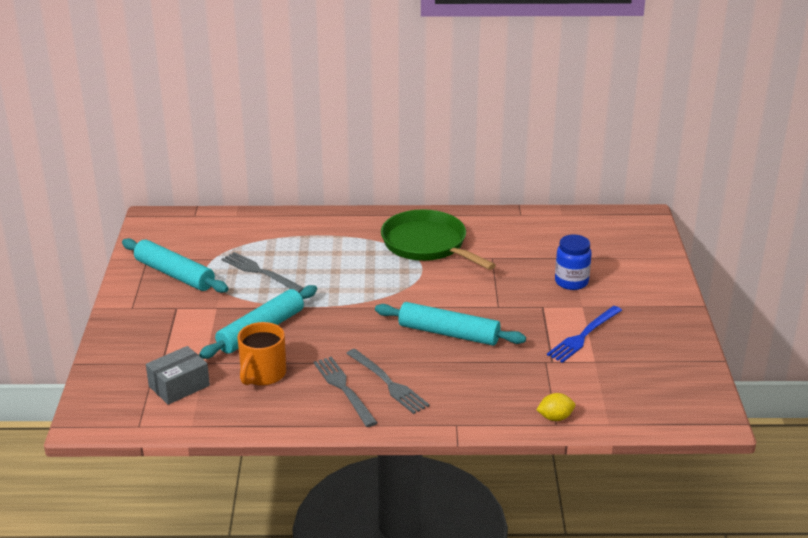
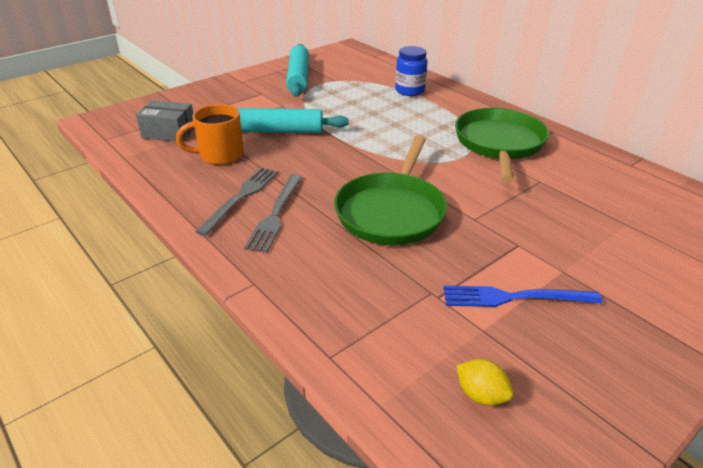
camera: 50 degrees right, 5 degrees up
grey fork [222,252,304,293] -> none
turquoise rolling pin [375,302,526,346] -> green pan [334,136,447,245]
yellow lemon [536,393,575,421] -> yellow lemon moved to [456,359,513,406]
blue jar [555,235,591,290] -> blue jar moved to [395,46,427,96]

